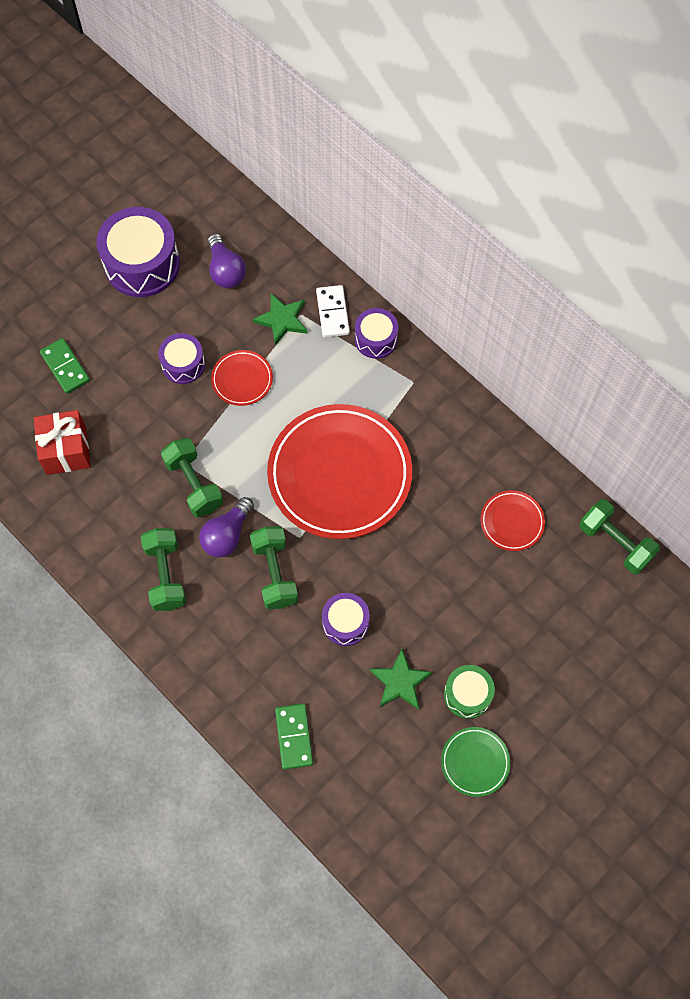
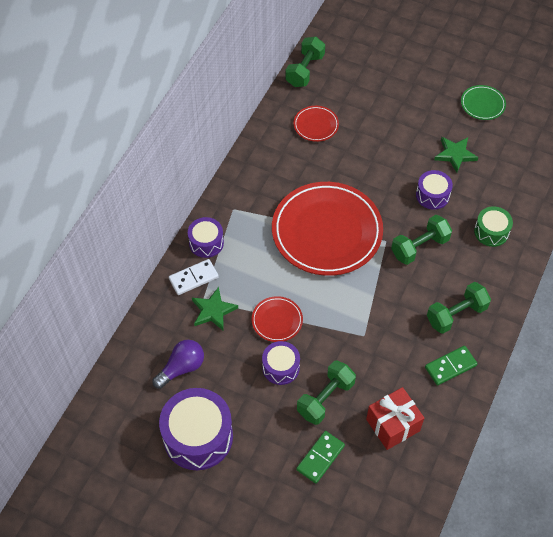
camera: 110 degrees left, 10 degrees down
green dumbbell [161,438,223,517] -> green dumbbell moved to [297,361,356,425]
purple light bulb [199,497,254,557] -> none
green domino [275,704,313,769] -> green domino moved to [425,346,477,386]
green drum [444,665,495,719] -> green drum moved to [474,206,513,247]

